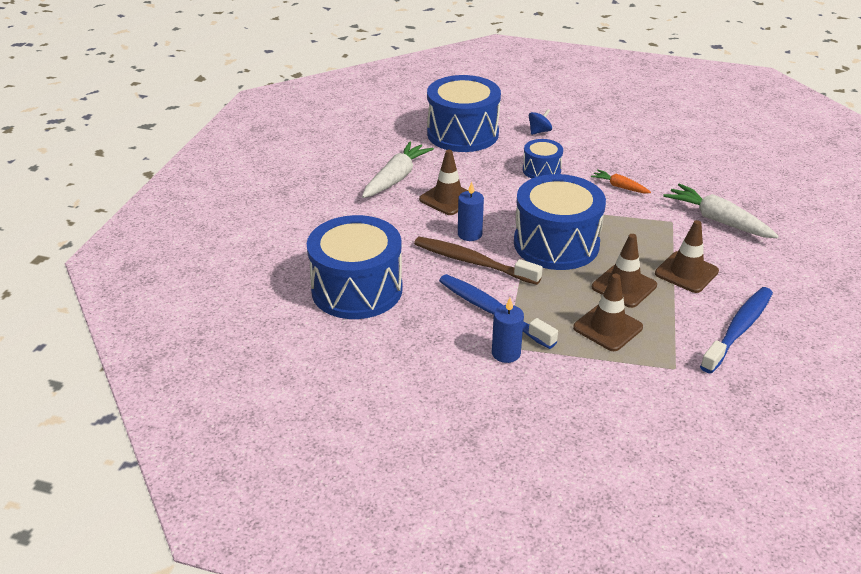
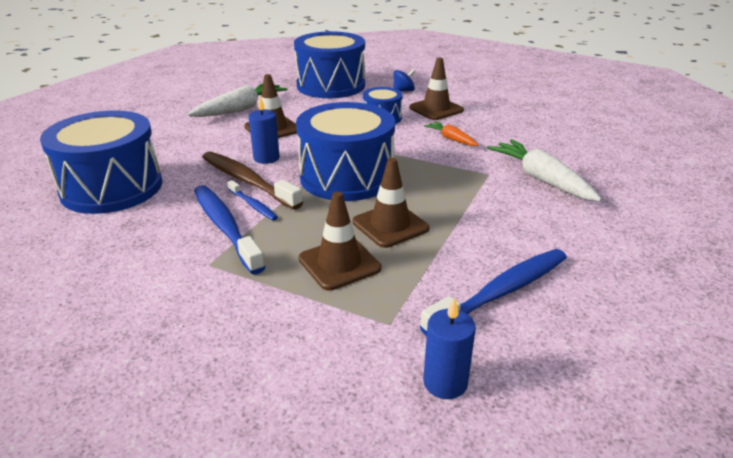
camera: 15 degrees right, 5 degrees down
blue candle [492,298,524,363] -> blue candle moved to [423,297,476,399]
brown traffic cone [655,220,719,293] -> brown traffic cone moved to [409,58,464,120]
none -> blue toothbrush [227,180,278,221]

